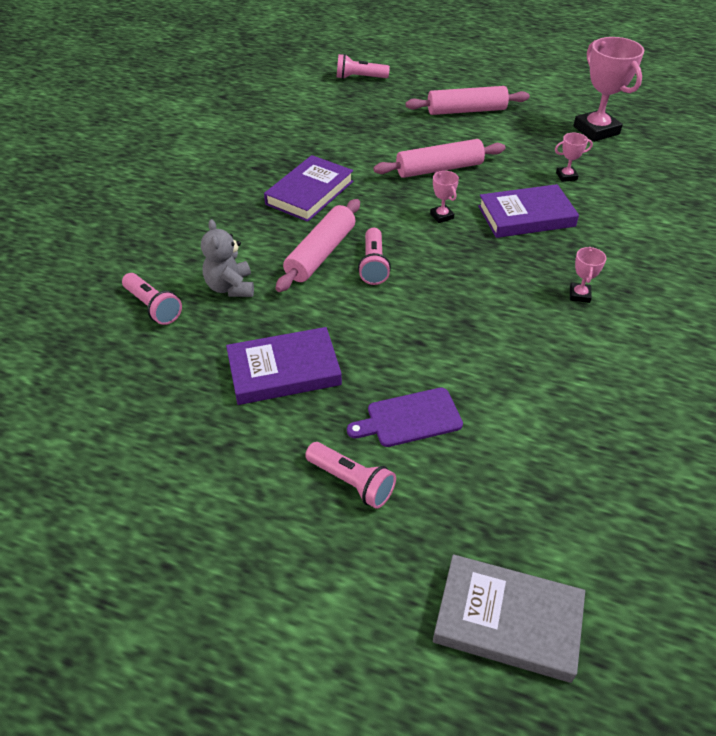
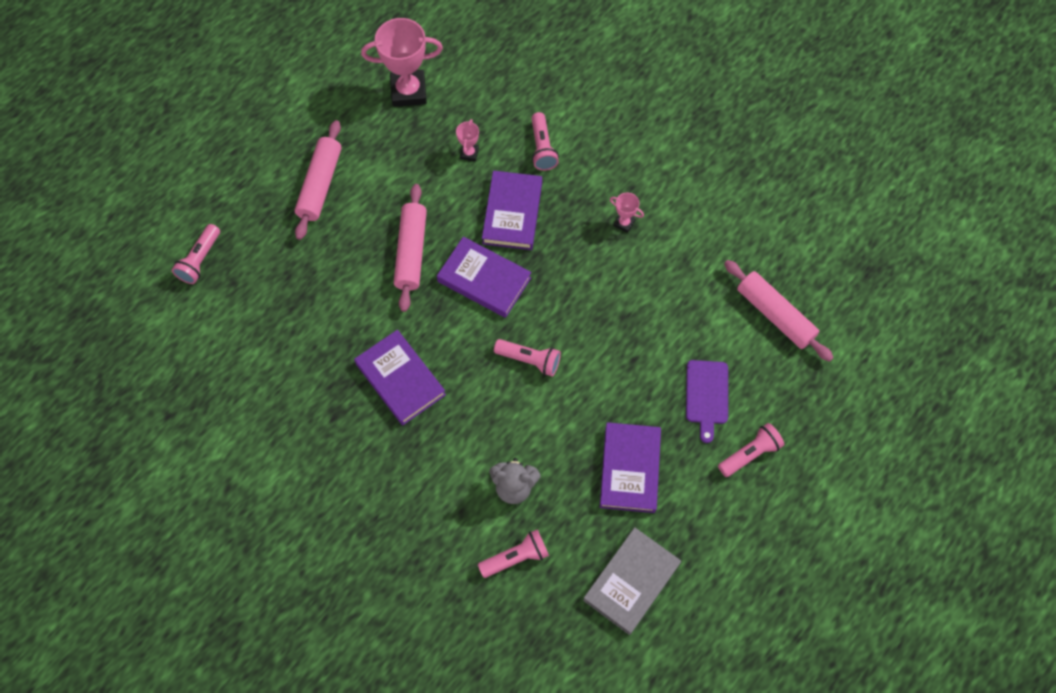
camera: 70 degrees left, 20 degrees up
pink rolling pin [276,199,360,292] -> pink rolling pin moved to [724,260,833,362]
pink trophy [430,171,459,223] -> purple book [437,237,531,318]
grey book [433,554,585,683] -> grey book moved to [583,527,681,635]
none -> pink flashlight [531,112,559,171]

